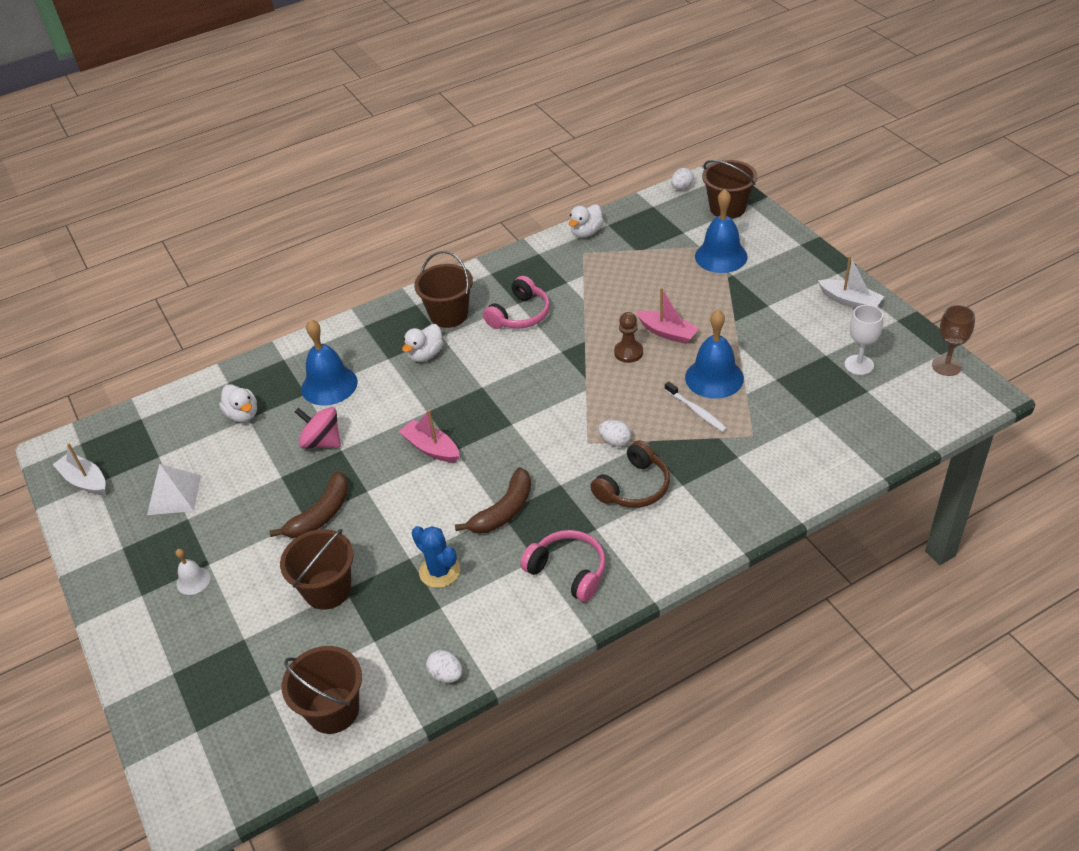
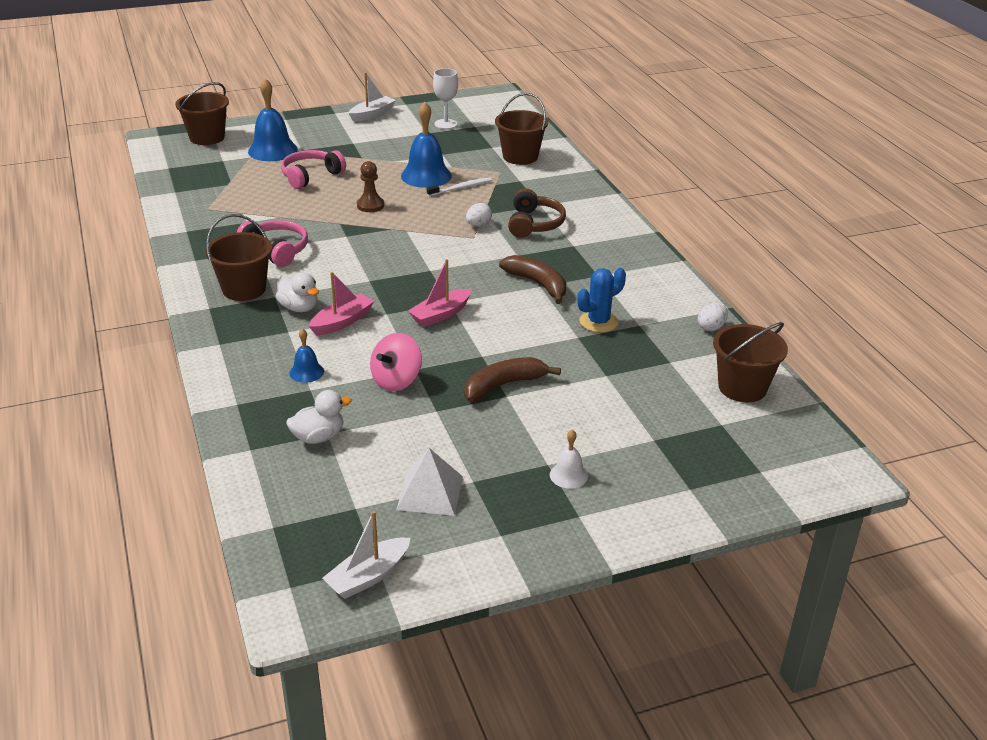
camera: 85 degrees left, 10 degrees down
brown banana [269,471,349,538] -> brown banana turned 75 degrees counterclockwise [464,357,561,402]
brown bucket [280,529,354,610] -> brown bucket moved to [495,93,548,165]
blue bell [301,319,358,406] -> blue bell [289,328,324,383], size x0.52
pink headphones [520,530,606,602] -> pink headphones moved to [281,150,346,189]
white duck [569,204,604,238] -> none
brown headphones [590,440,670,508] -> brown headphones turned 45 degrees clockwise [508,188,566,238]
pink boat [636,287,699,344] -> pink boat moved to [309,272,374,335]
white egg [671,168,694,190] -> none
brown goblet [932,305,975,376] -> none

